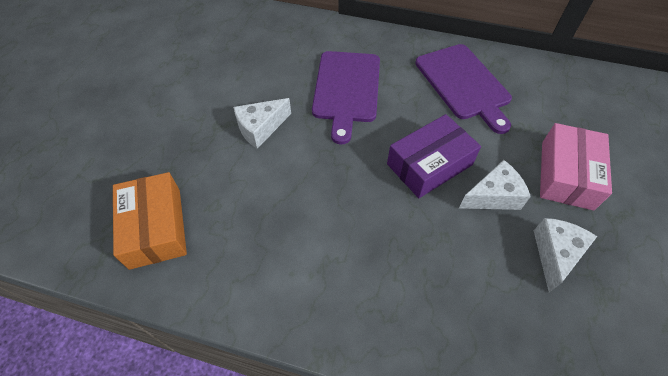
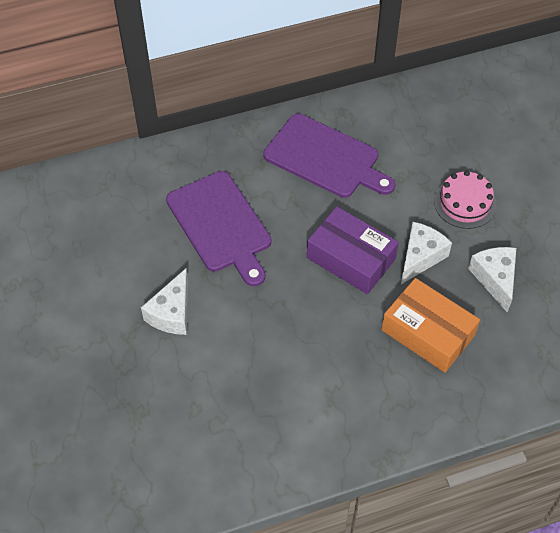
camera: 35 degrees left, 0 degrees up
orange box [113,172,187,270] -> orange box moved to [382,278,480,372]
purple box [387,114,481,198] -> purple box turned 75 degrees counterclockwise [307,207,399,294]
pink box [540,123,612,211] -> pink cake [434,170,496,229]

